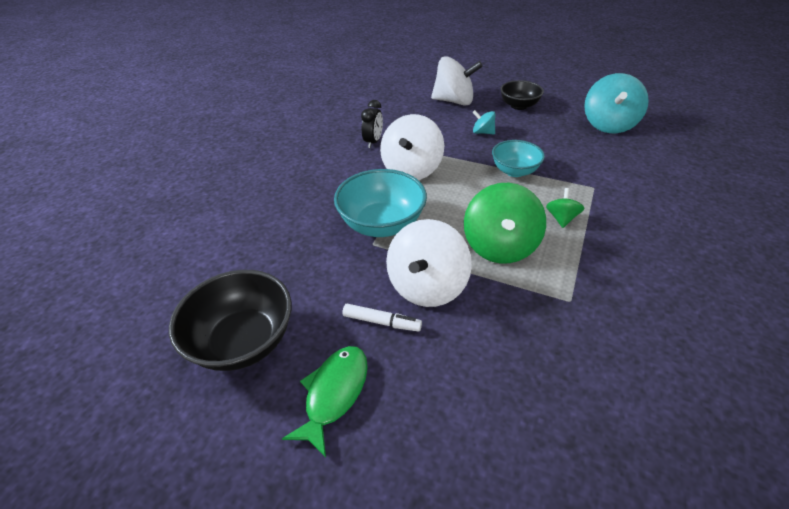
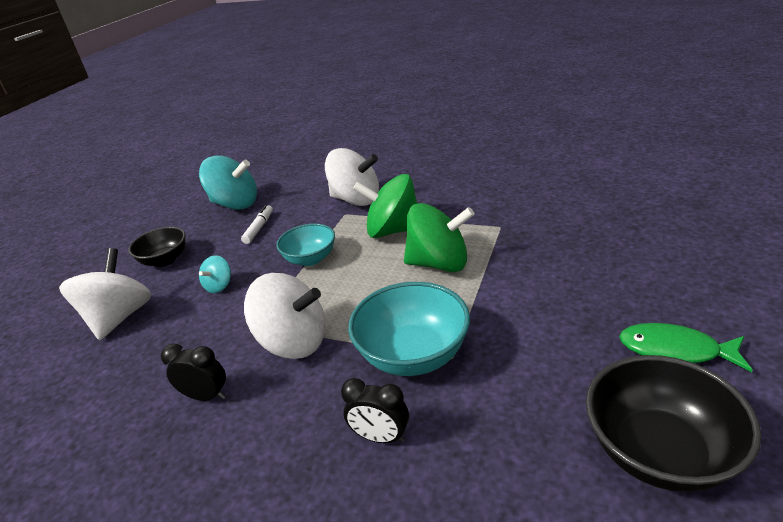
camera: 90 degrees left, 10 degrees down
white marker [342,304,422,332] -> white marker moved to [241,205,273,244]
white spinning top [386,219,472,307] -> white spinning top moved to [325,148,379,206]
green spinning top [546,188,584,228] -> green spinning top [353,174,418,238], size x2.06
none -> black clock [341,378,409,443]

